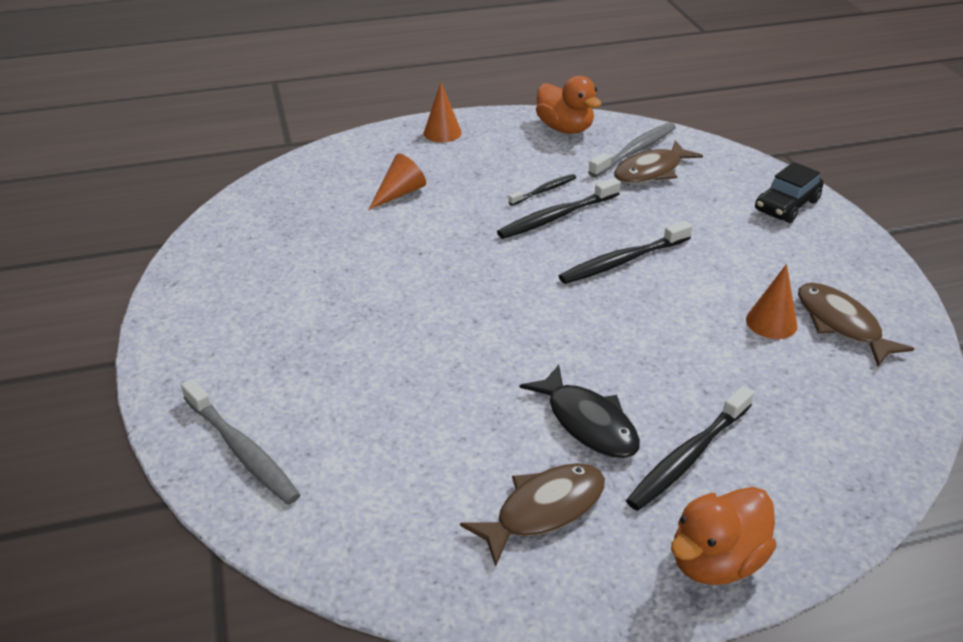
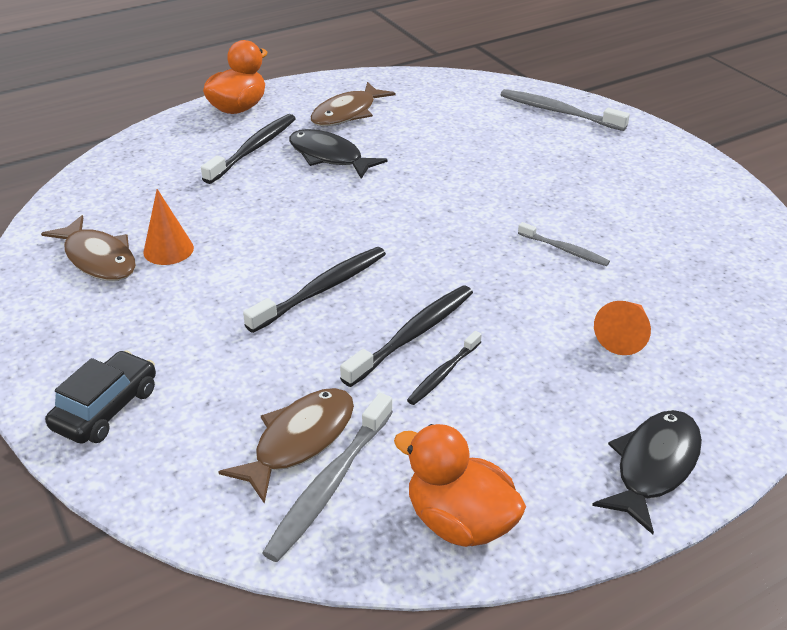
camera: 165 degrees right, 0 degrees up
orange cone [424,82,462,143] -> black fish [592,410,702,534]
none -> grey toothbrush [518,222,610,266]

